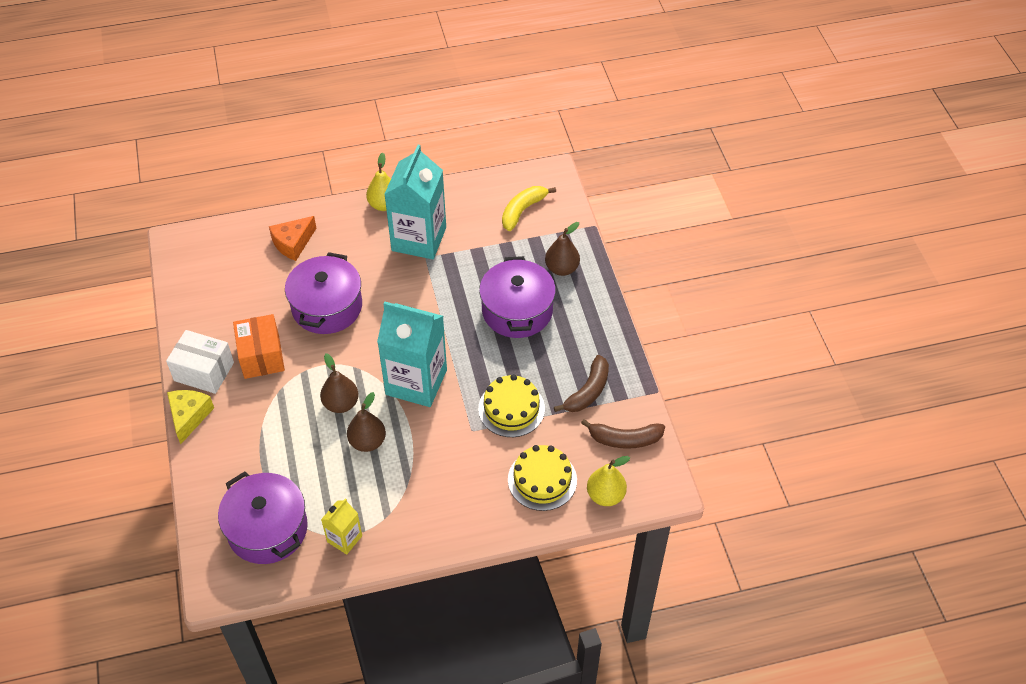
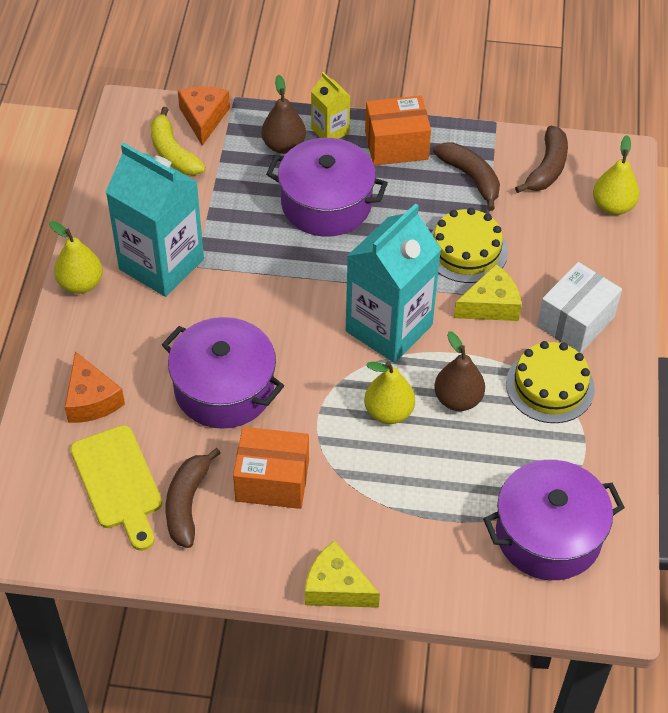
camera: 70 degrees left, 0 degrees up
white box [166,330,234,394] -> white box moved to [537,262,622,353]
brown pear [320,353,359,413] -> yellow pear [364,361,415,424]
yellow carton [321,499,362,555] -> yellow carton moved to [311,72,350,139]
yellow cake [508,445,577,511] -> yellow cake moved to [506,341,595,423]
none -> yellow cutting board [70,425,162,551]
none -> brown banana [166,448,221,548]
none -> orange cheese [178,87,230,146]
none -> orange box [365,95,431,166]
none -> yellow cheese [454,264,522,321]

